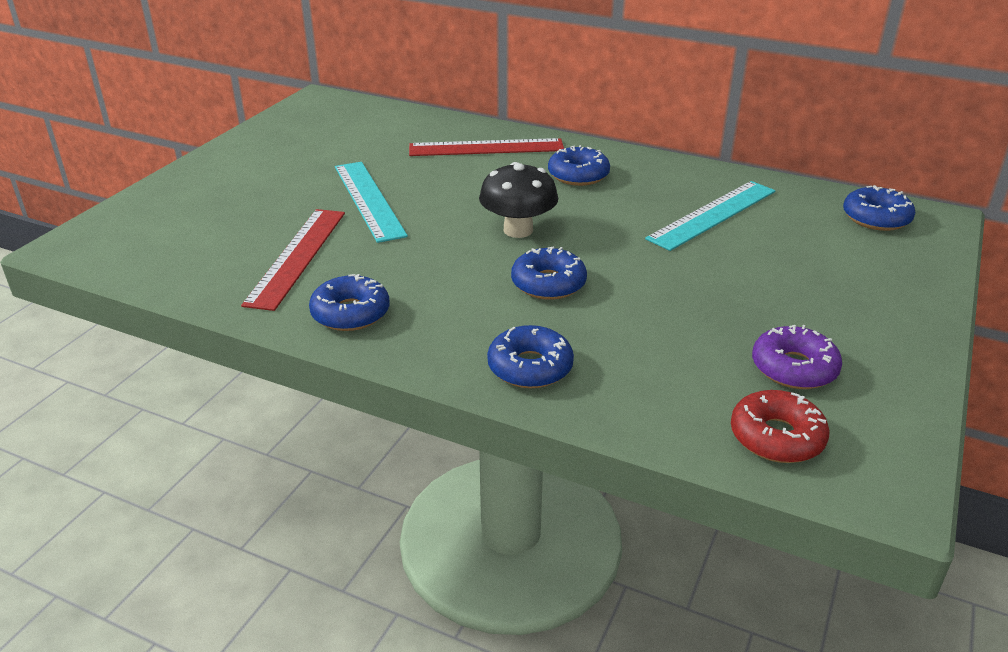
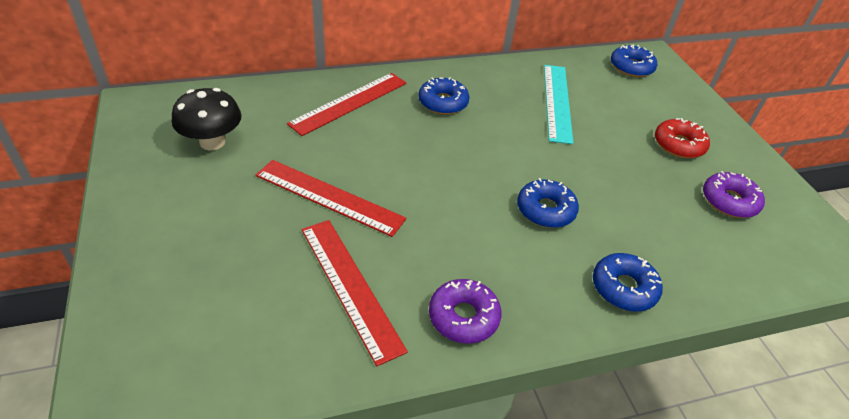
camera: 45 degrees left, 10 degrees up
blue donut [309,274,389,331] -> purple donut [429,279,502,344]
turquoise ruler [335,162,408,243] -> red ruler [256,160,406,237]
black mushroom [479,162,558,238] -> black mushroom moved to [172,88,241,150]
red donut [731,390,830,463] -> red donut moved to [655,118,710,158]

